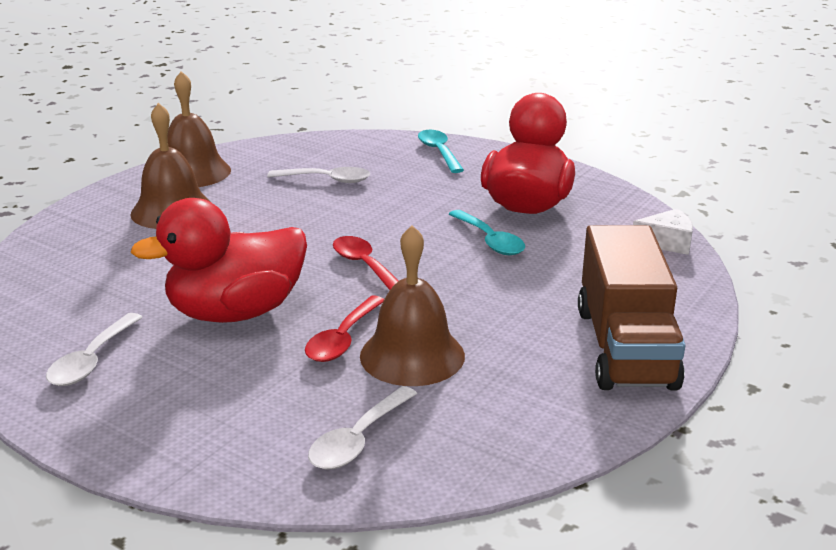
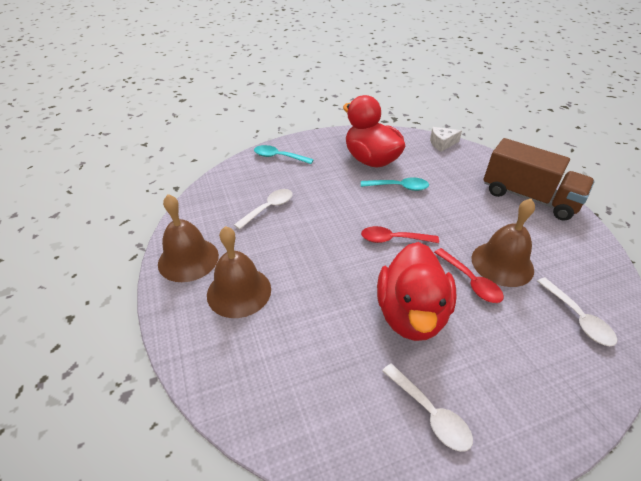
camera: 55 degrees left, 15 degrees up
white cheese [633,209,693,255] -> white cheese turned 135 degrees counterclockwise [430,127,462,152]

